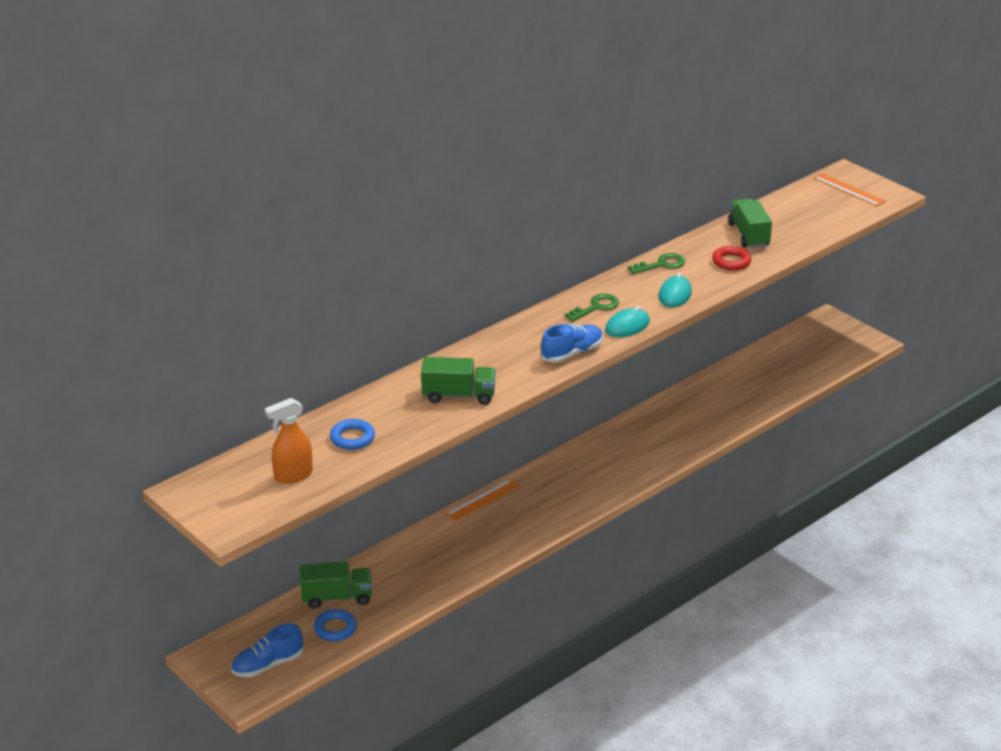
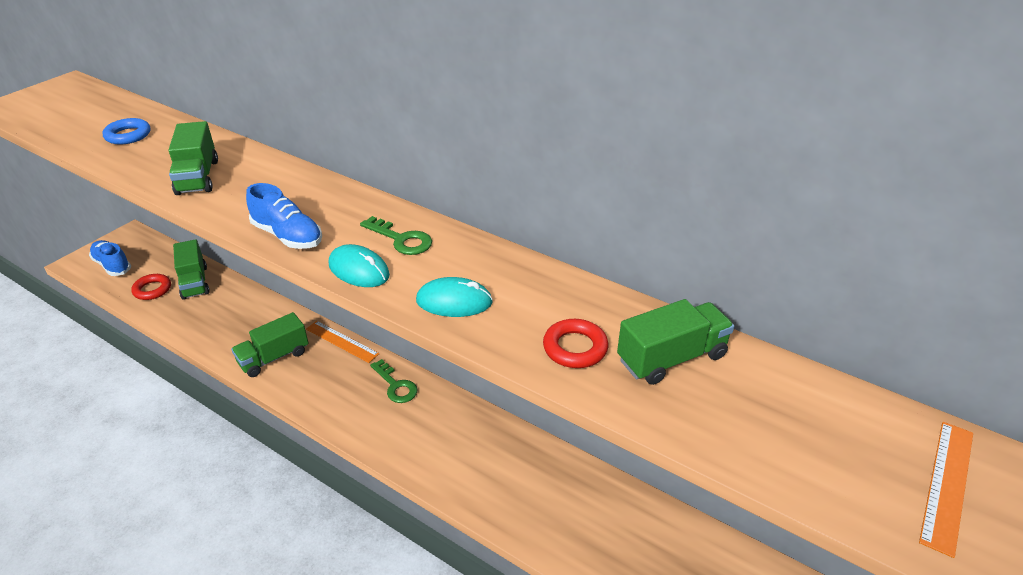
camera: 75 degrees right, 5 degrees up
orange spray bottle [265,398,313,484] -> none
blue ring [314,609,357,641] -> red ring [131,274,171,300]
green key [628,253,685,274] -> green key moved to [370,359,417,403]
none -> green truck [231,312,309,377]

